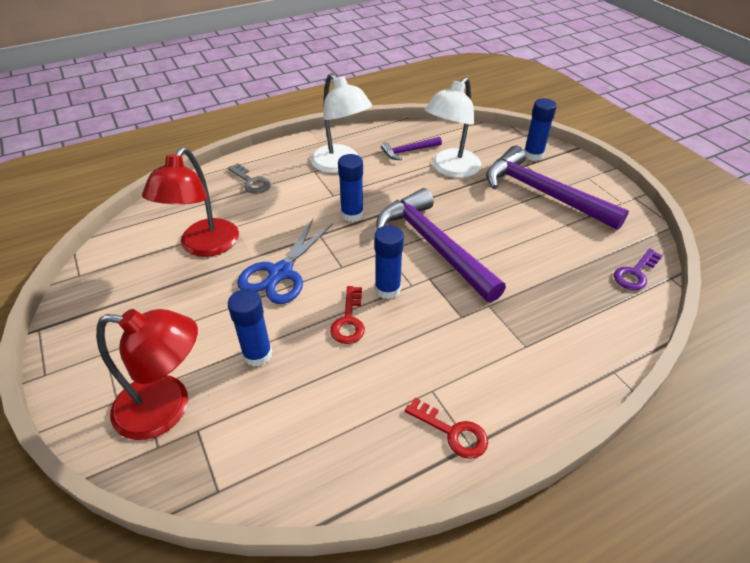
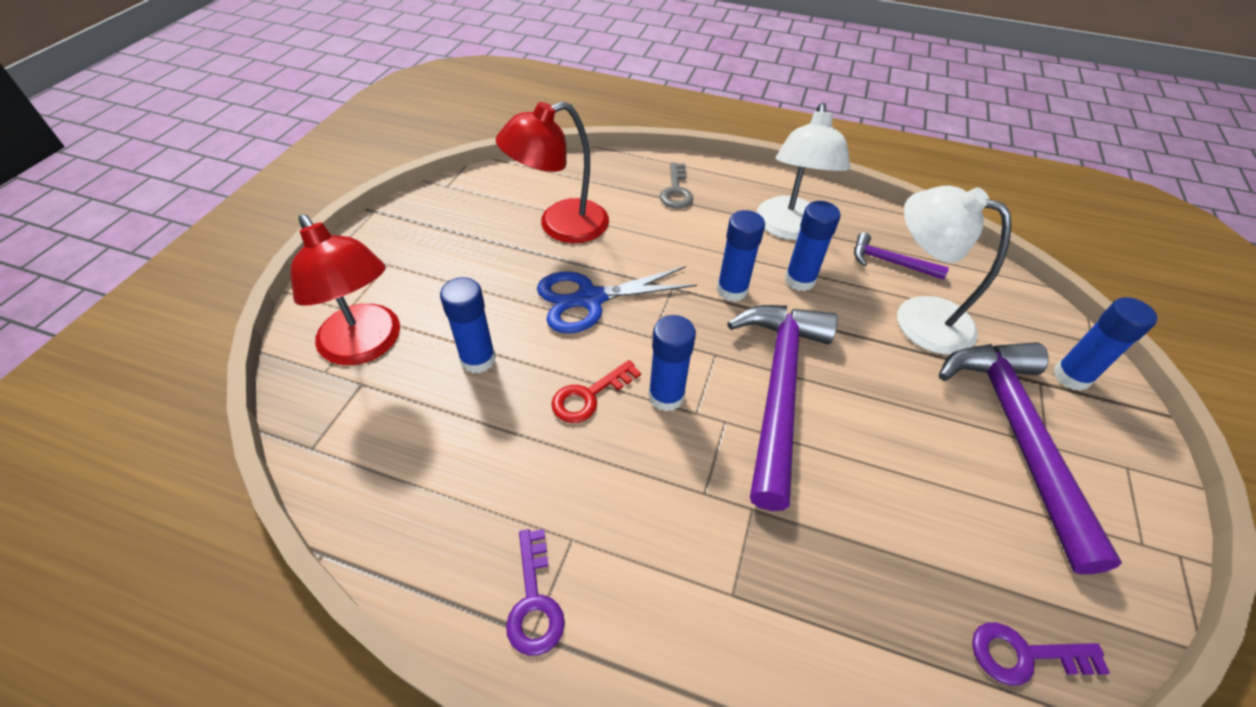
camera: 45 degrees right, 5 degrees up
red key [405,398,488,459] -> purple key [506,529,565,656]
white lamp [425,77,481,178] -> white lamp turned 45 degrees clockwise [897,186,1012,355]
none -> blue glue stick [785,201,840,291]

